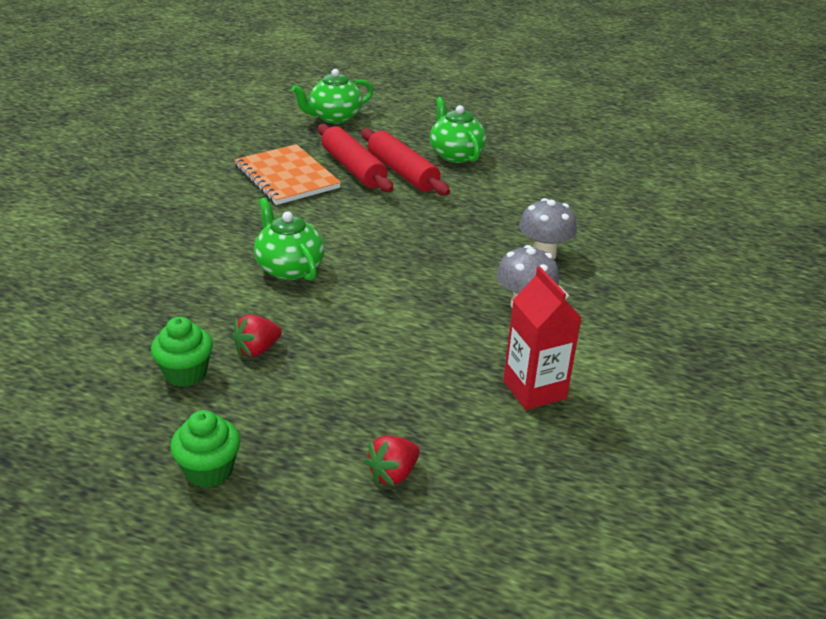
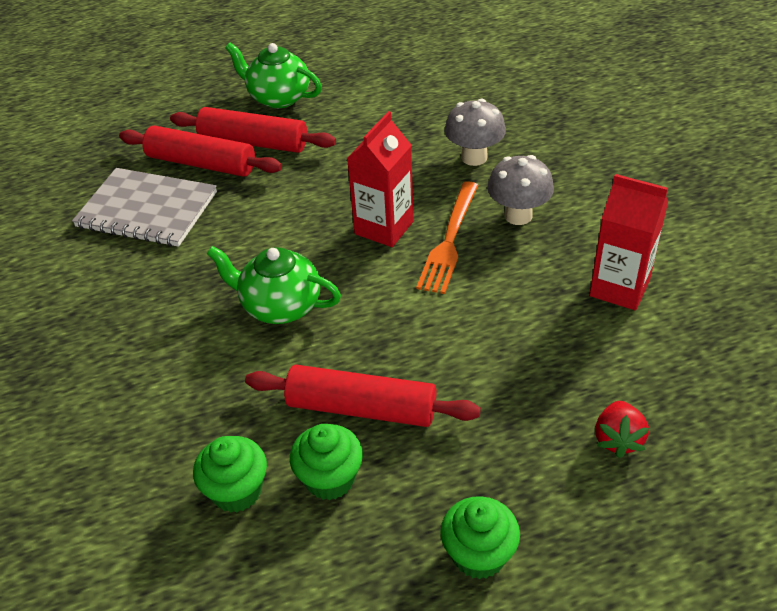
camera: 35 degrees left, 10 degrees up
red strawberry [232,314,282,357] -> red rolling pin [245,365,481,427]
orange notebook [234,144,341,205] -> grey notebook [72,168,217,247]
green teapot [291,69,373,124] -> none
none -> green cupcake [193,436,267,513]
none -> red carton [347,111,414,247]
none -> orange fork [416,181,478,294]

